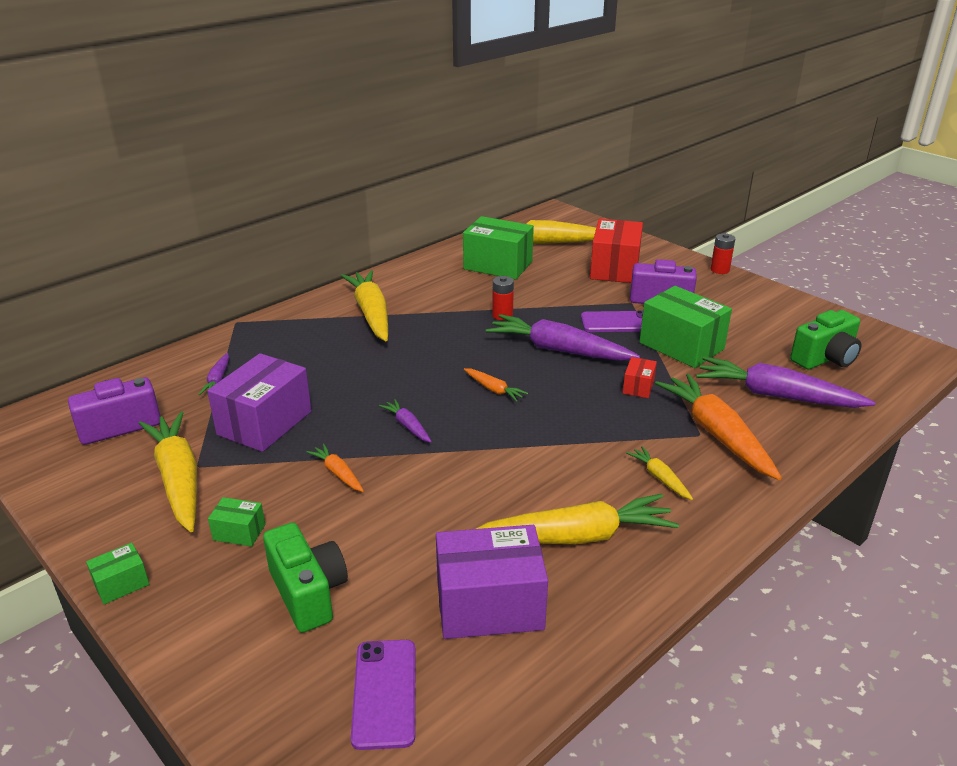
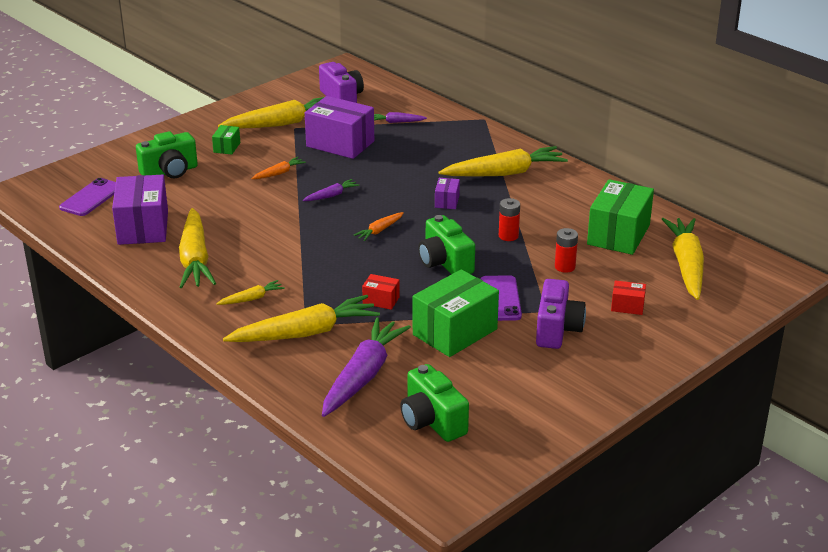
camera: 90 degrees right, 0 degrees up
green box [86,543,149,605] -> none
purple phone [351,640,416,750] -> purple phone turned 60 degrees counterclockwise [59,178,116,216]
purple carrot [486,314,640,361] -> green camera [418,215,475,274]
red box [590,219,643,283] -> red box [611,280,646,315], size x0.47
orange carrot [655,373,782,480] -> yellow carrot [223,295,380,342]
red battery [711,233,735,274] -> red battery moved to [555,228,578,273]
none -> purple box [435,178,460,209]

